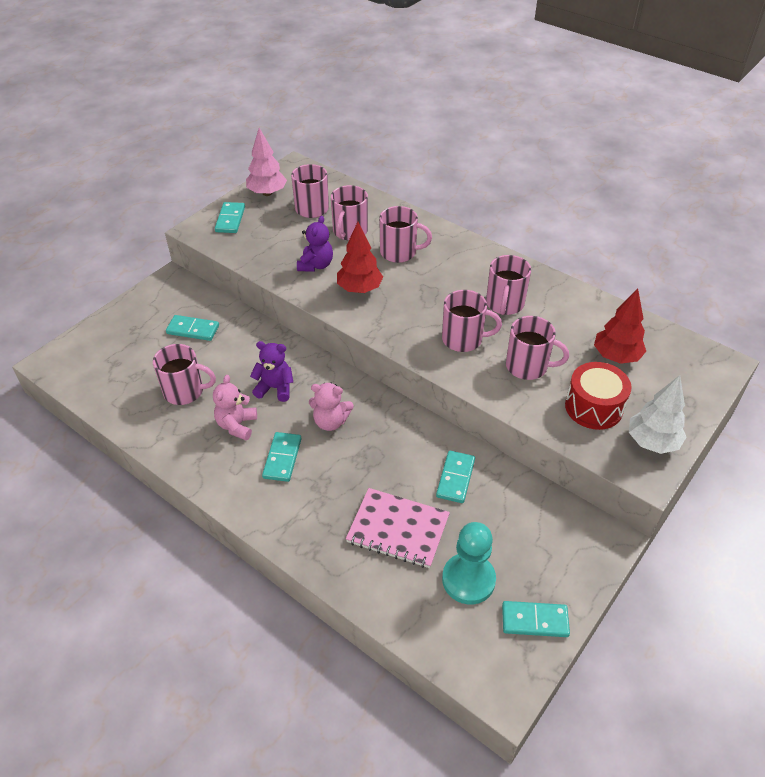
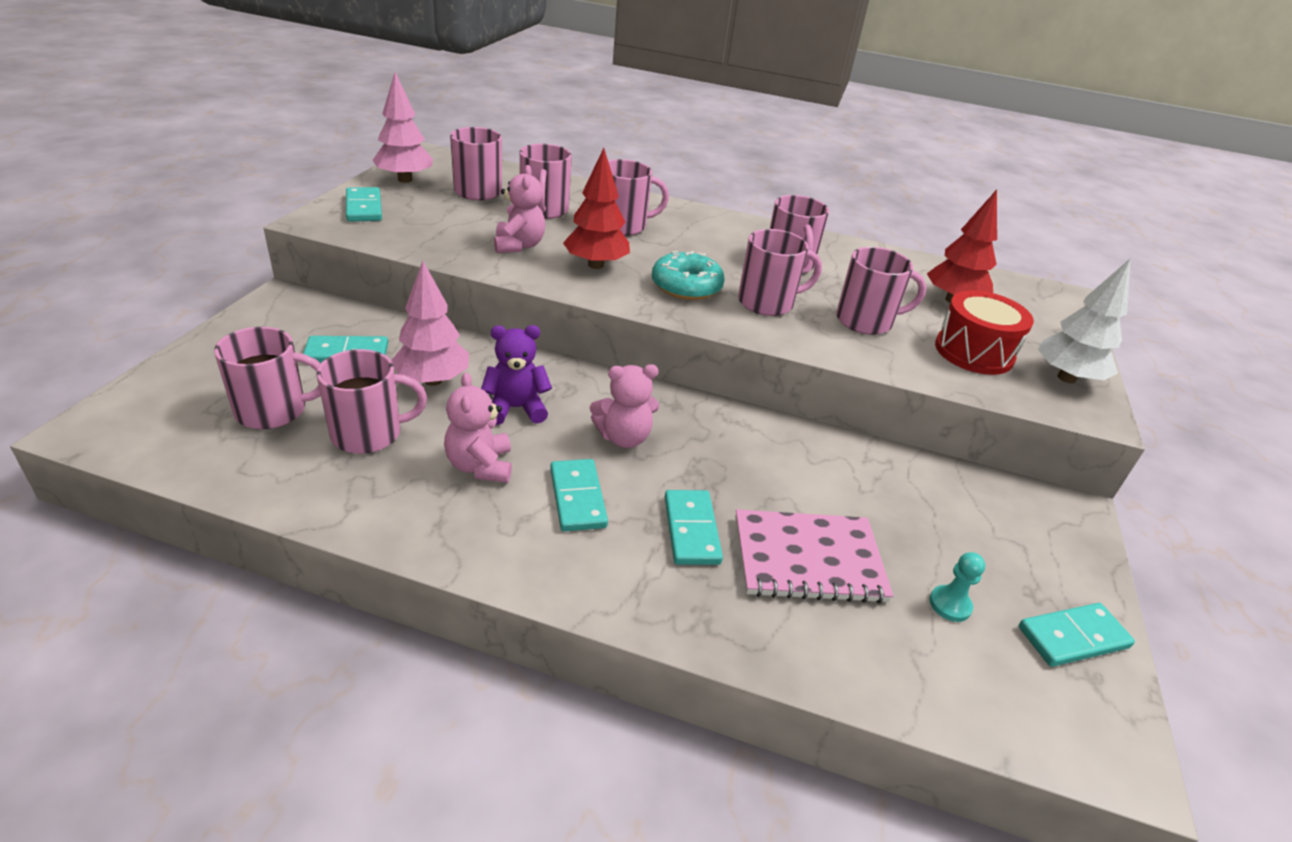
camera: 25 degrees left, 10 degrees down
purple teddy bear [297,216,333,272] -> pink teddy bear [494,165,545,253]
turquoise domino [436,451,475,503] -> turquoise domino moved to [665,490,723,565]
turquoise pawn [442,522,496,605] -> turquoise pawn [929,552,985,622], size x0.49
none -> pink mug [214,327,321,429]
none -> pink tree [391,261,469,386]
none -> turquoise donut [652,251,725,300]

